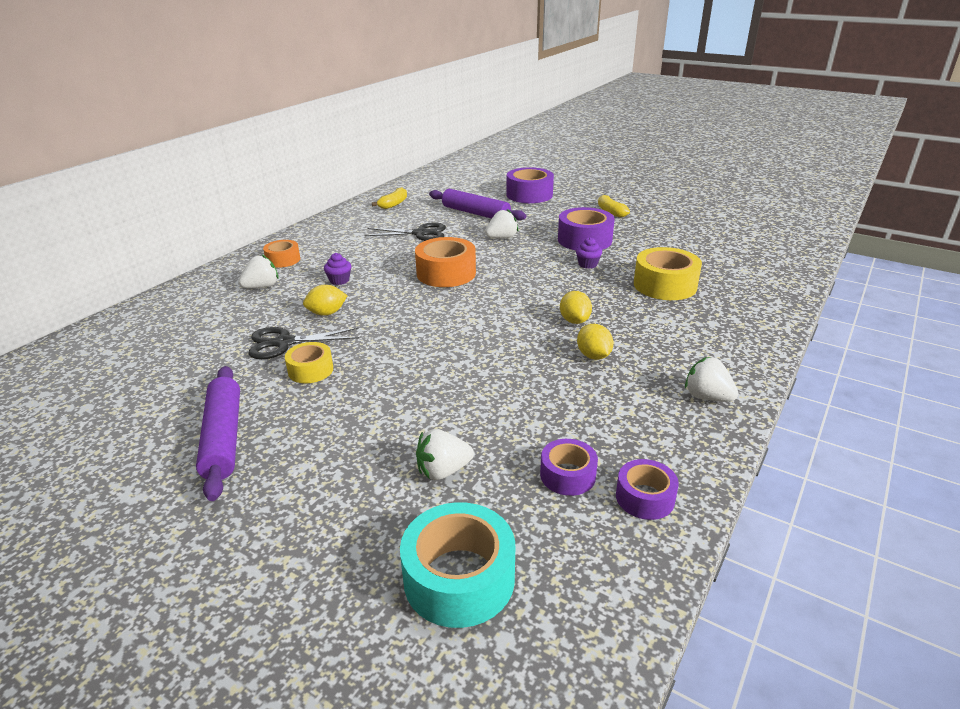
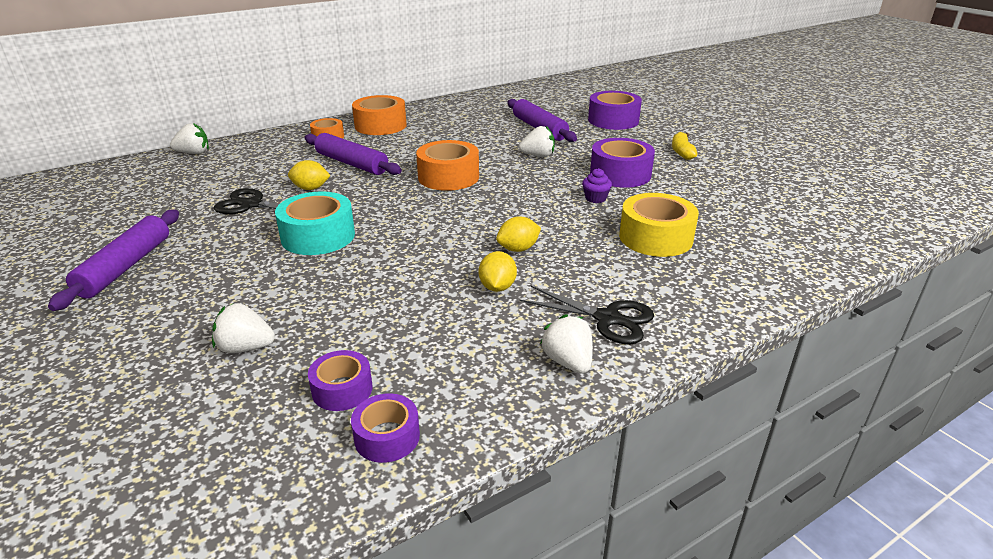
camera: 25 degrees right, 0 degrees up
white strawberry [238,255,278,288] -> white strawberry moved to [170,123,209,154]
yellow tape [285,342,333,383] -> none
purple cupcake [324,253,351,285] -> purple rolling pin [305,133,402,175]
black scissors [365,223,446,241] -> black scissors moved to [520,285,654,345]
yellow banana [372,187,407,209] -> none
turquoise tape [400,502,515,628] -> turquoise tape moved to [275,191,355,255]
yellow lemon [560,291,592,324] -> yellow lemon turned 45 degrees clockwise [496,217,541,252]
none -> orange tape [352,95,407,135]

